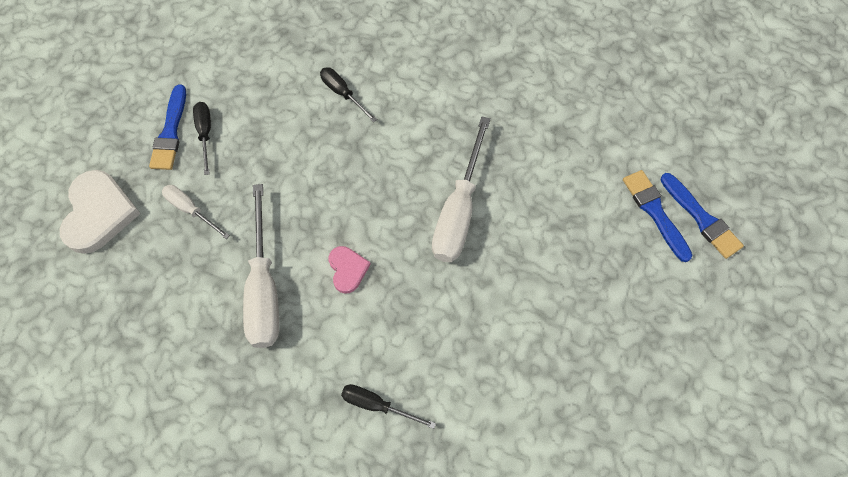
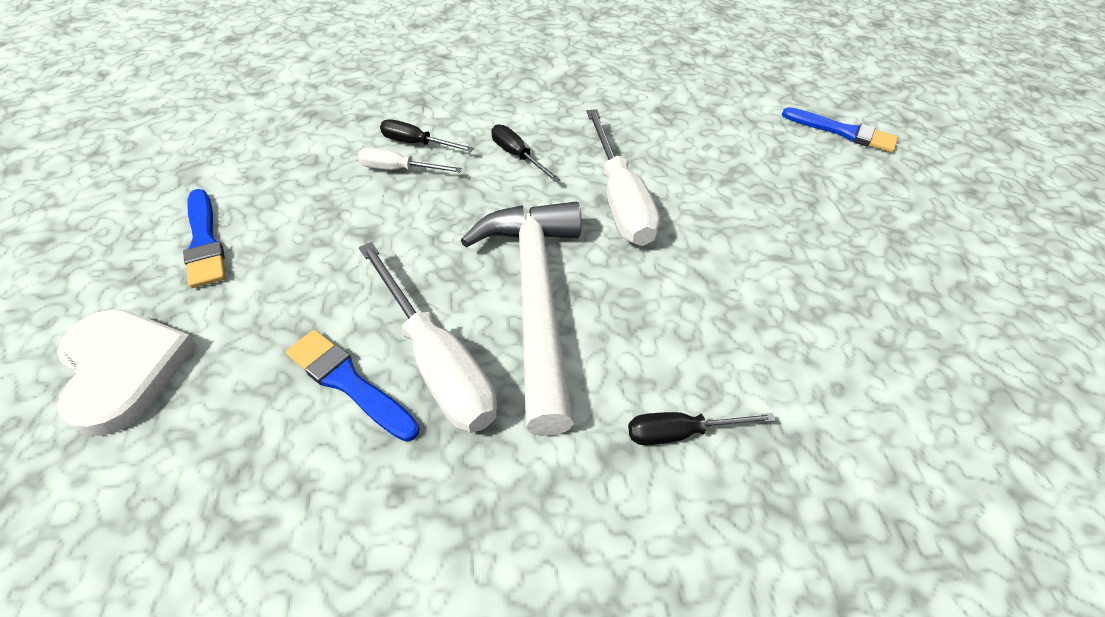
camera: 30 degrees left, 15 degrees down
white screwdriver [162,185,230,239] -> white screwdriver moved to [358,147,462,172]
black screwdriver [193,102,211,175] -> black screwdriver moved to [491,124,560,182]
pink heart [328,246,371,294] -> white hammer [461,202,582,436]
blue brush [623,170,692,262] -> blue brush moved to [286,330,419,442]

